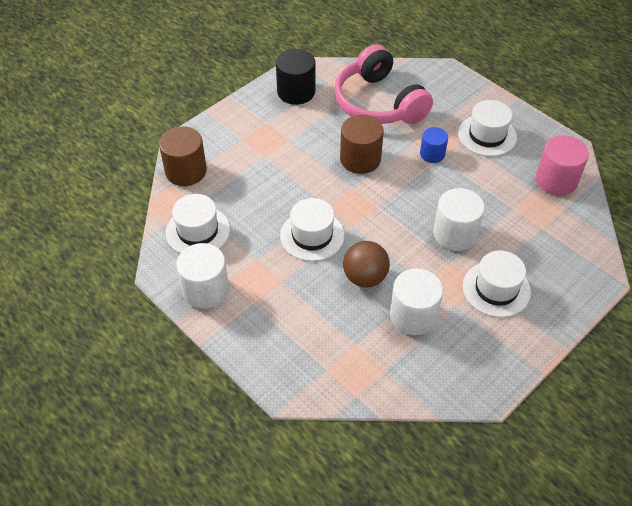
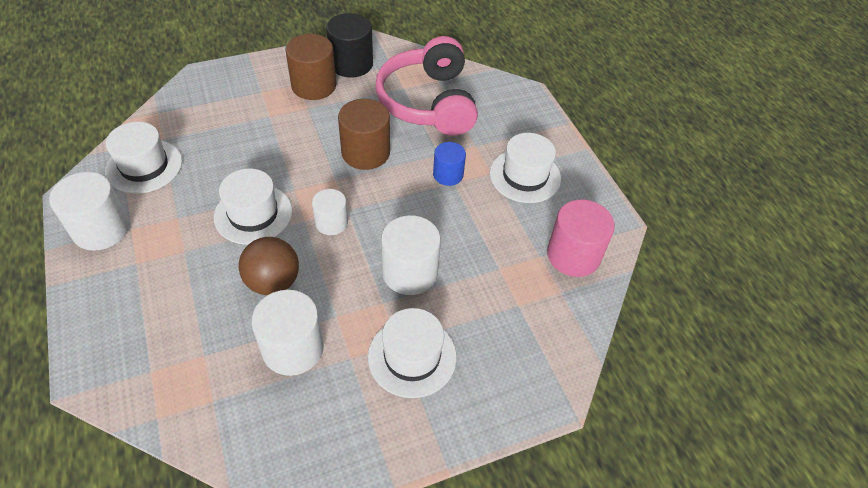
camera: 20 degrees right, 0 degrees up
brown cylinder [159,126,207,186] -> brown cylinder moved to [285,34,336,100]
none -> white cylinder [312,189,348,235]

